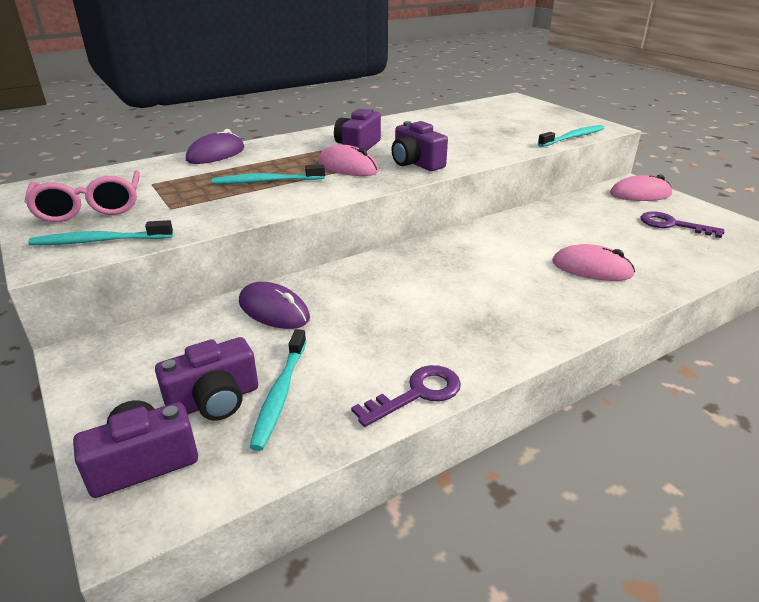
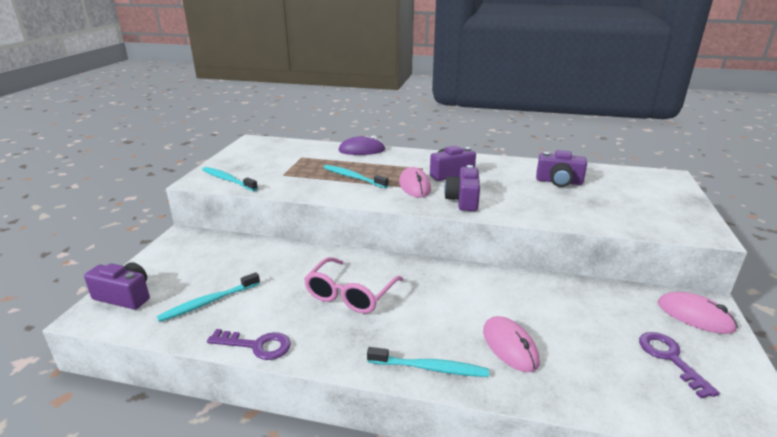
camera: 45 degrees right, 5 degrees down
pink glasses [24,170,140,222] -> pink glasses moved to [304,257,403,314]
purple camera [155,337,258,421] -> purple camera moved to [536,150,587,187]
purple mouse [239,282,310,329] -> none
turquoise toothbrush [538,125,604,147] -> turquoise toothbrush moved to [367,347,489,377]

